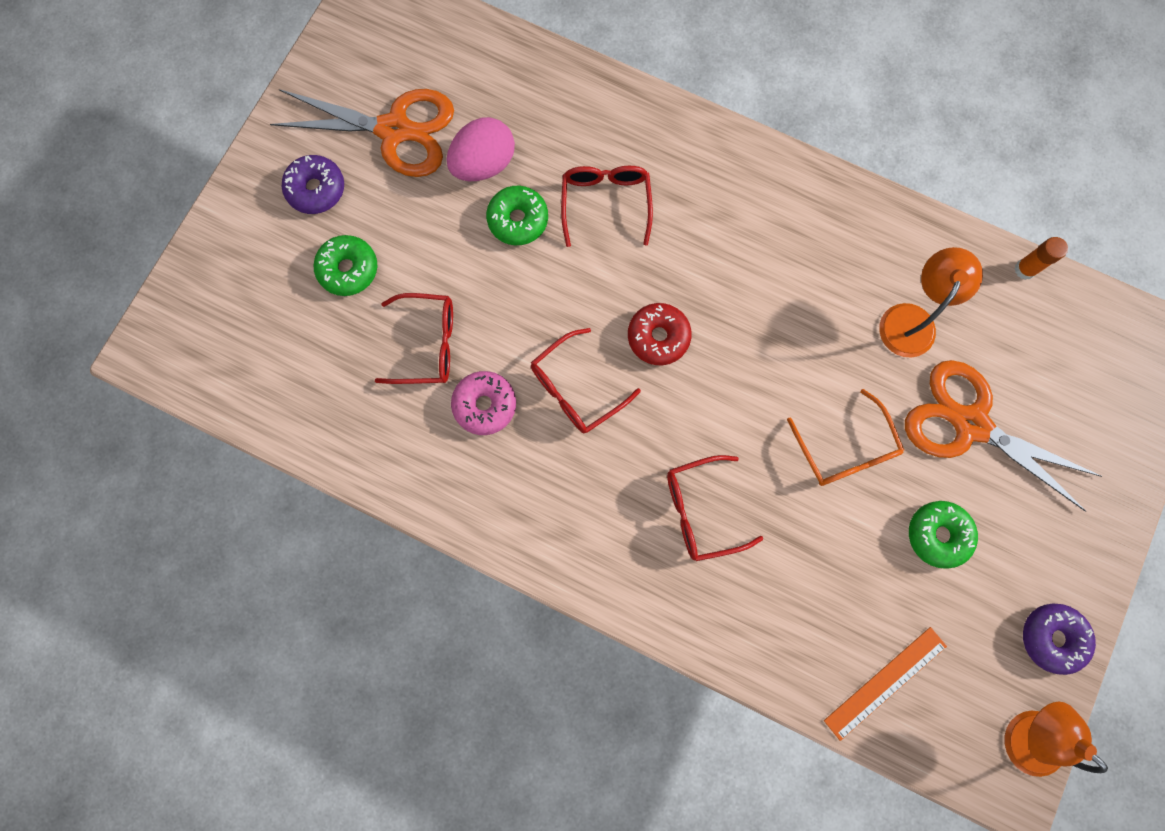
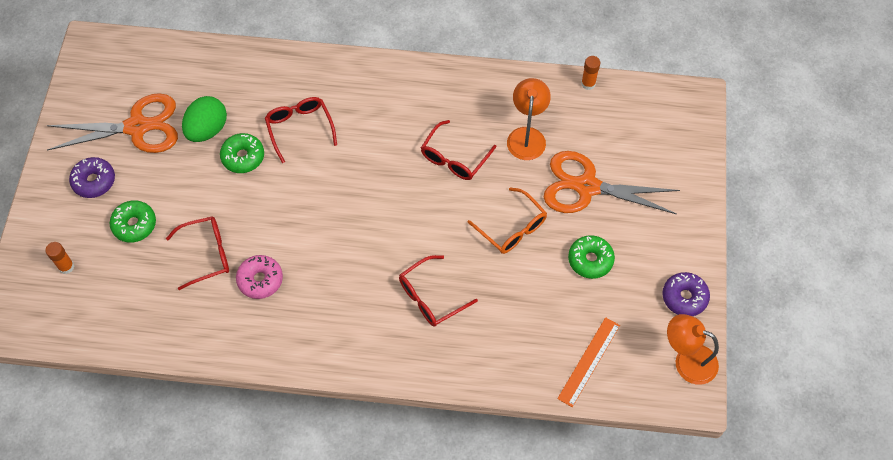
camera: 20 degrees left, 15 degrees down
pink egg [446,117,515,181] -> green egg [182,96,227,142]
red glasses [531,328,641,433] -> red glasses moved to [421,120,496,180]
red donut [628,303,692,365] -> none
none -> orange glue stick [45,242,74,274]

